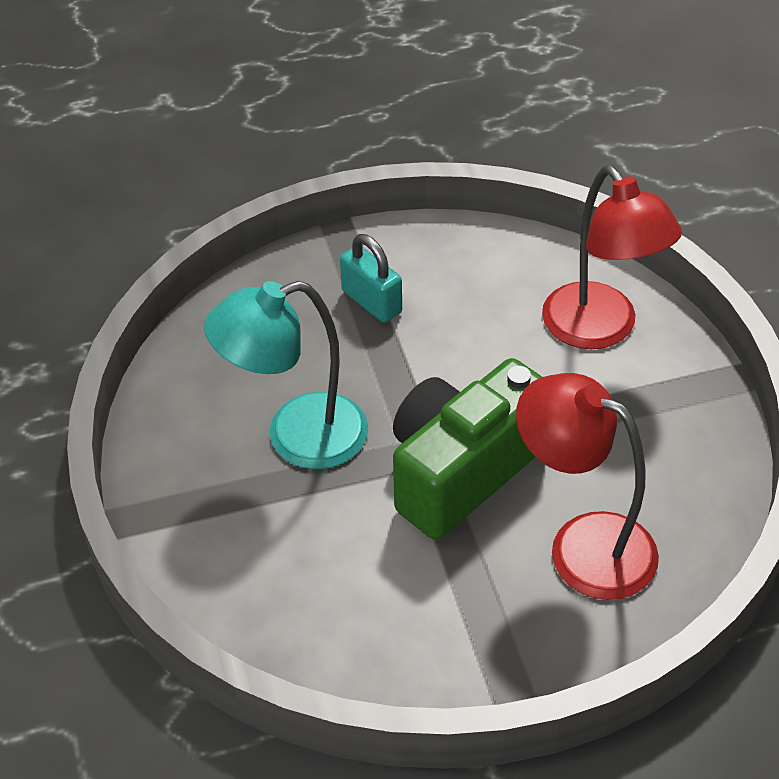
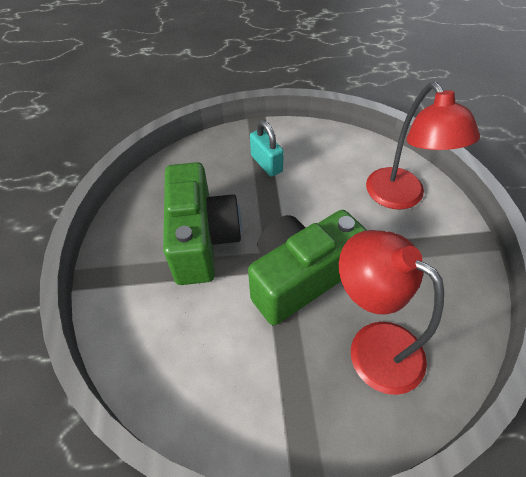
camera: 10 degrees right, 5 degrees up
turquoise lamp [204,281,368,469] -> green camera [163,162,242,285]

